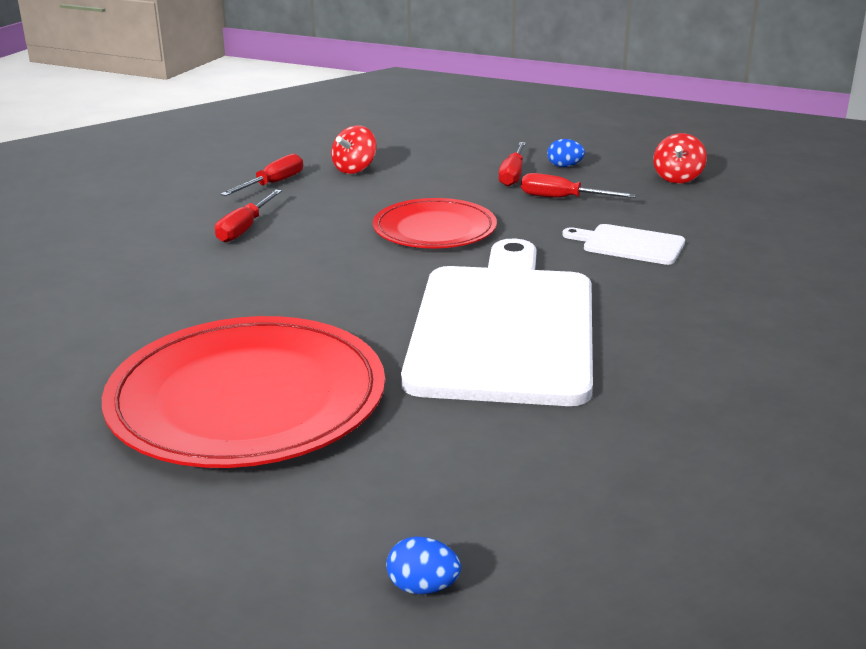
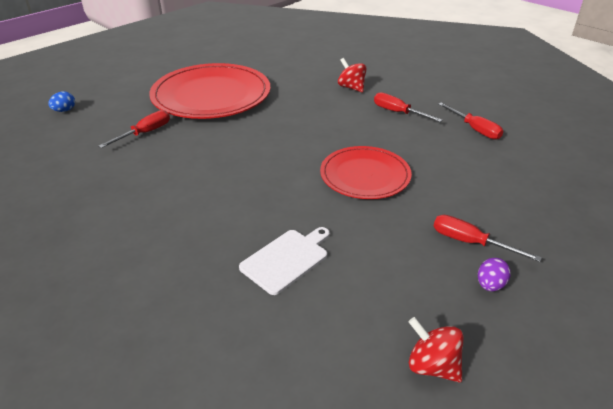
camera: 110 degrees right, 10 degrees up
red spinning top [331,125,376,174] -> red spinning top moved to [338,58,367,93]
white cutting board [401,239,593,406] -> none
red screwdriver [521,173,636,198] -> red screwdriver moved to [98,110,170,148]
blue egg [547,139,585,167] -> purple egg [478,258,511,291]

